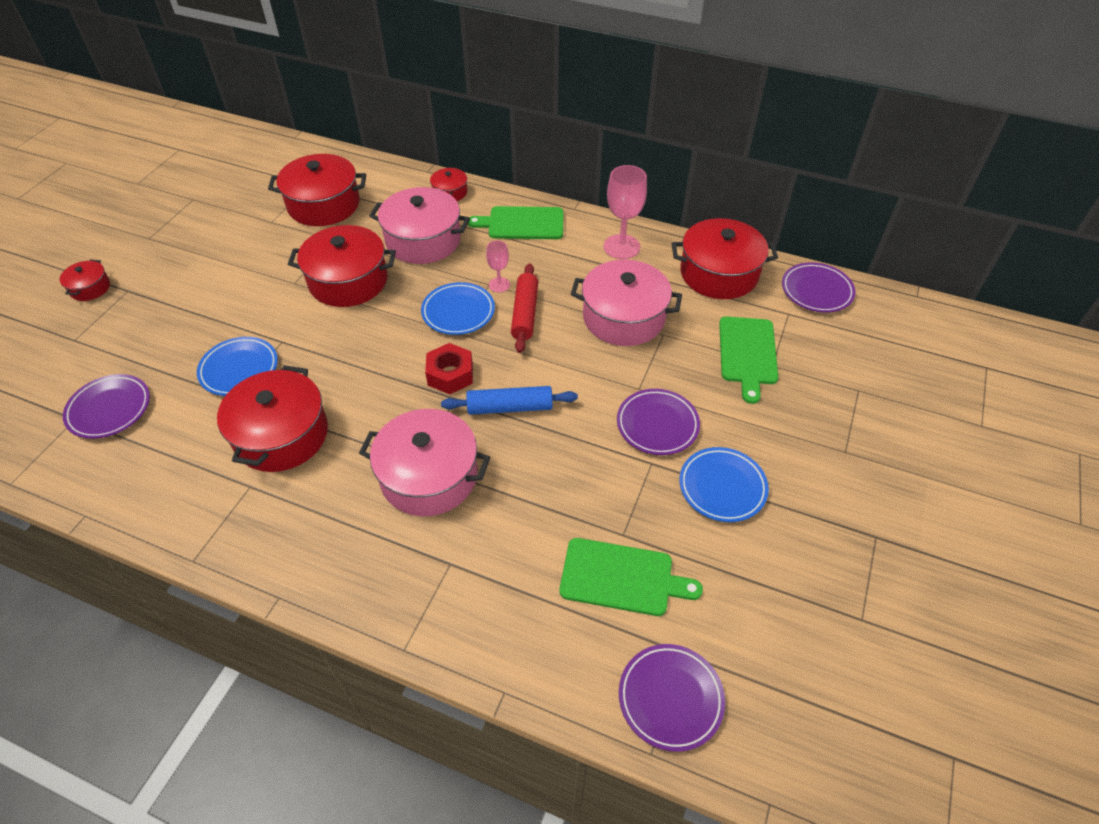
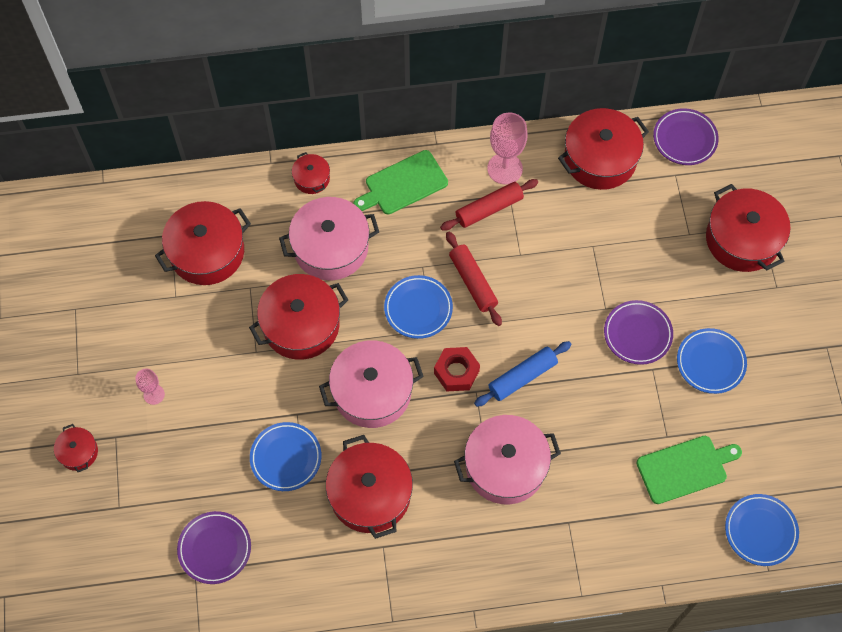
camera: 30 degrees left, 15 degrees up
pink goblet [486,240,510,293] -> pink goblet moved to [135,369,165,405]
pink pot [571,260,682,346] -> pink pot moved to [319,340,424,428]
purple plate [619,644,725,752] -> blue plate [725,494,799,566]
green cutting board [719,316,778,404] -> none
none -> red rolling pin [440,179,538,231]
none -> red pot [706,184,791,272]

